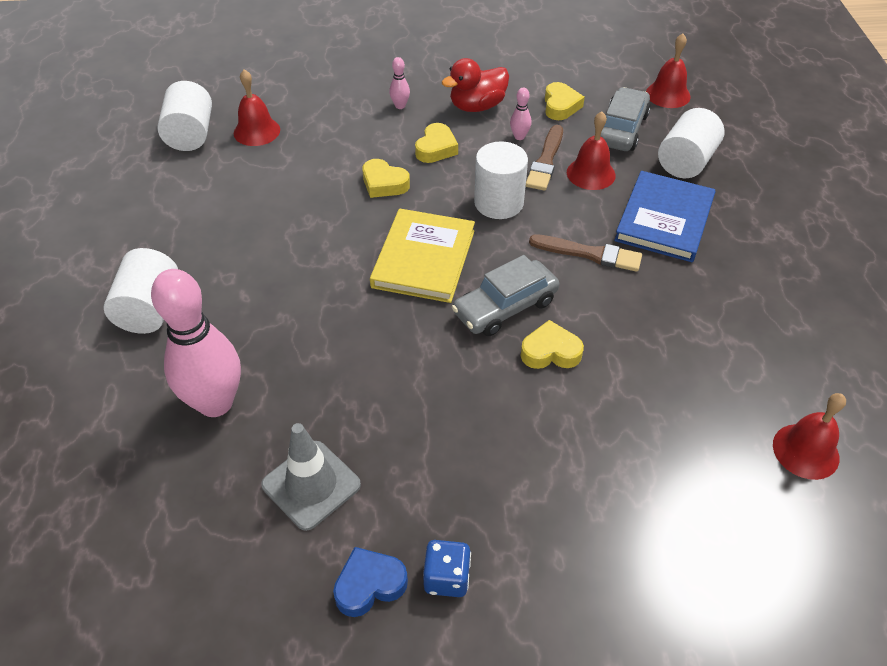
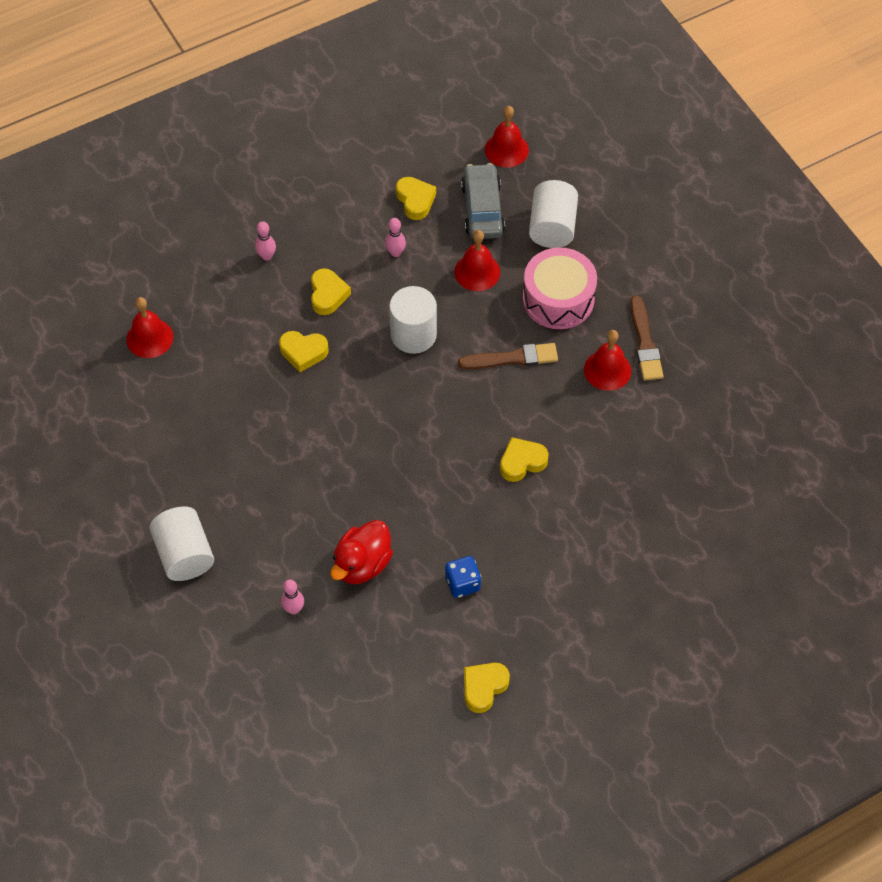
camera: 25 degrees left, 10 degrees up
pink bowling pin [151,269,241,417] -> pink bowling pin [281,580,304,614], size x0.40
white cylinder [157,81,212,151] -> none
grey traffic cone [261,423,361,531] -> none
blue heart [333,547,408,617] -> yellow heart [464,663,510,713]
yellow book [370,209,475,303] -> none
blue dice [423,540,471,597] -> blue dice moved to [445,556,481,598]
red duck [442,58,509,112] -> red duck moved to [330,520,393,584]
grey car [452,255,559,336] -> none
brown brush [526,125,563,191] -> brown brush moved to [630,295,664,381]
blue book [614,171,716,262] -> pink drum [523,247,597,329]
red bell [773,393,846,480] -> red bell moved to [584,330,631,391]

